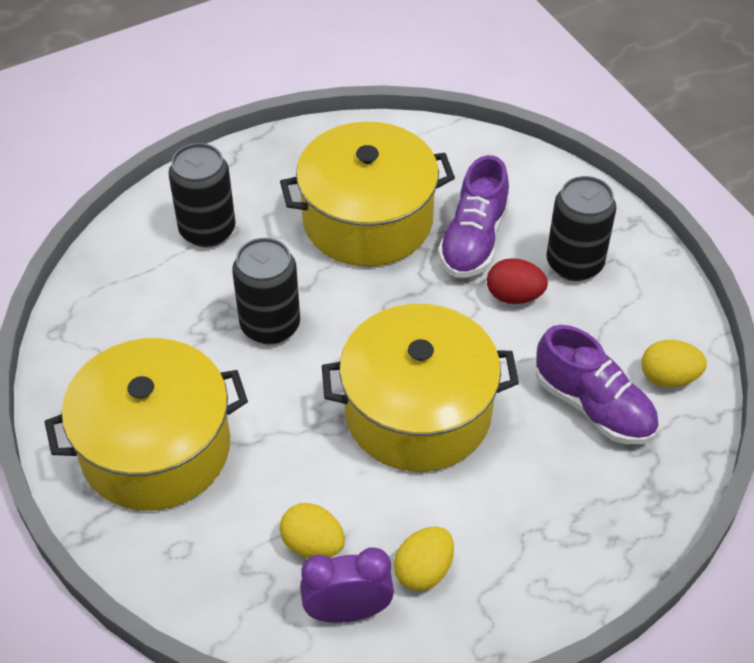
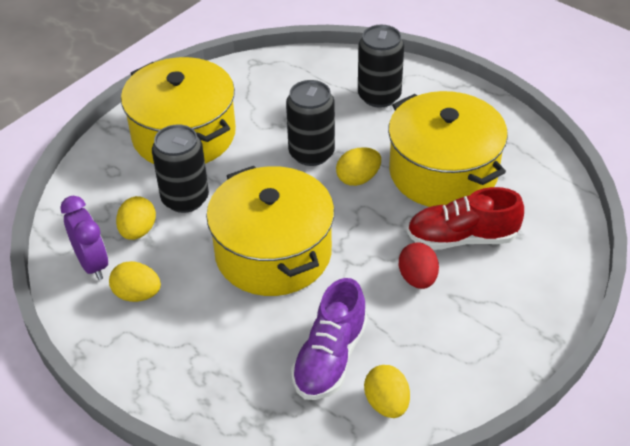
camera: 70 degrees right, 5 degrees down
purple shoe [438,155,510,278] -> red shoe [407,187,524,250]
black can [547,176,616,281] -> black can moved to [152,124,209,213]
none -> yellow egg [336,147,381,186]

